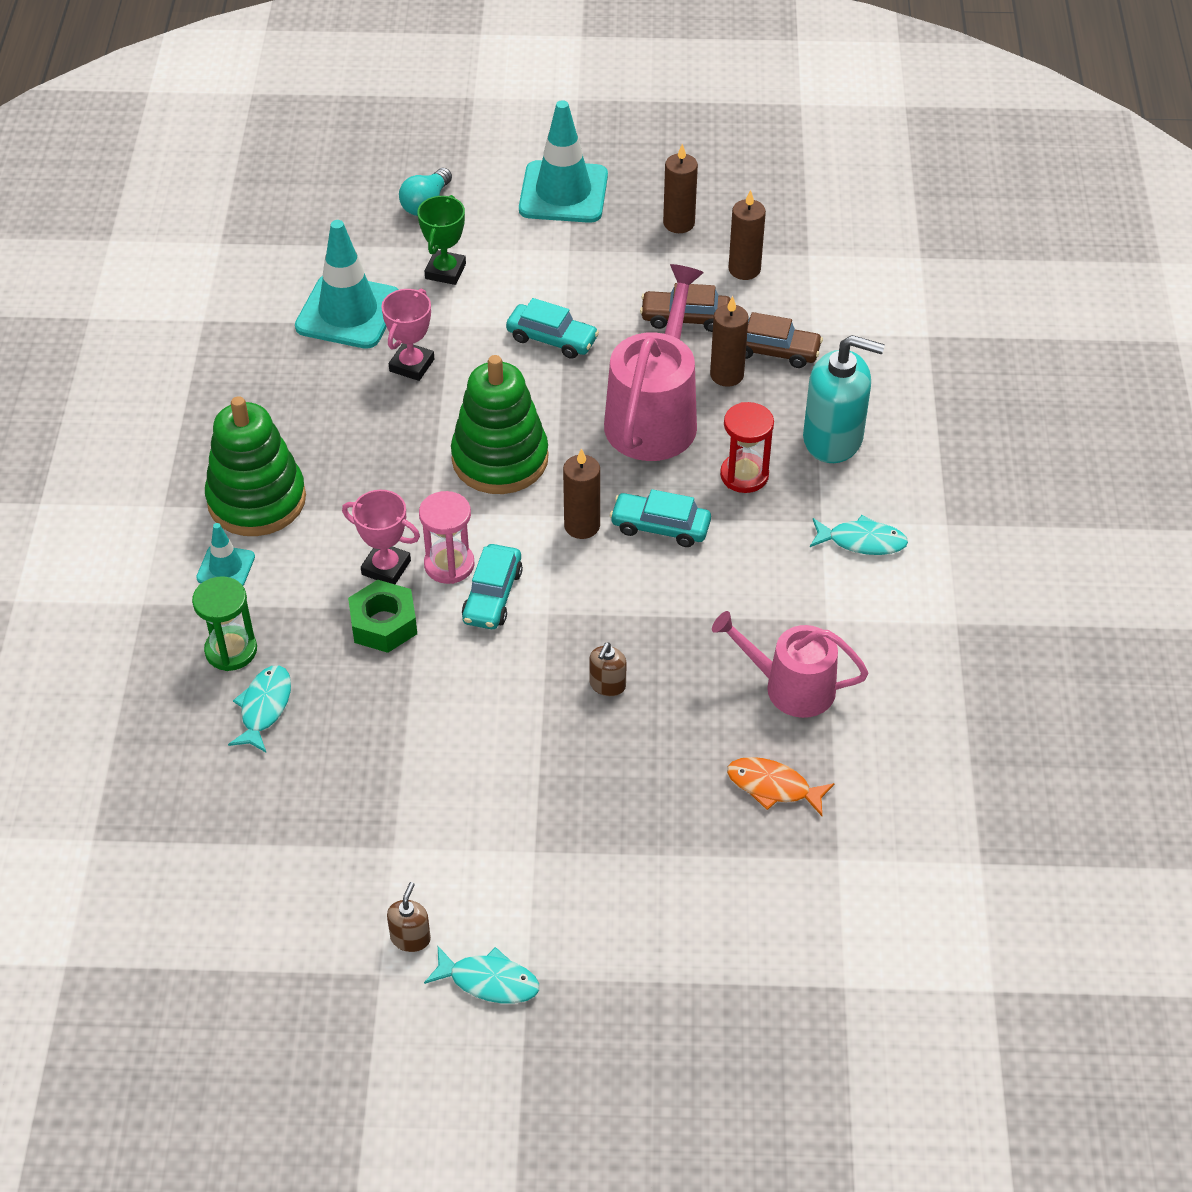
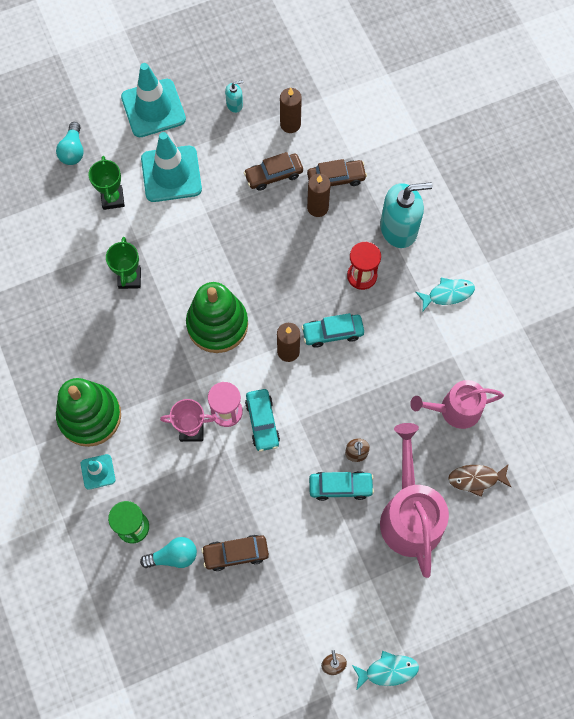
camera: 25 degrees left, 20 degrees up
turquoise fish [228,665,291,752] -> turquoise light bulb [140,537,197,568]
turquoise traffic cone [295,220,399,349] -> turquoise traffic cone moved to [141,132,202,202]
green nut [348,580,417,653] -> none
pink trophy [381,289,434,381] -> green trophy [106,237,141,289]
turquoise car [506,298,599,359] -> turquoise car moved to [309,471,374,501]
pink watering can [604,264,704,461] -> pink watering can moved to [380,423,449,578]
brown candle [663,144,698,233] -> turquoise soap dispenser [225,80,243,113]
orange fish [727,757,835,816] -> brown fish [448,464,512,497]
none -> brown car [201,535,269,571]

